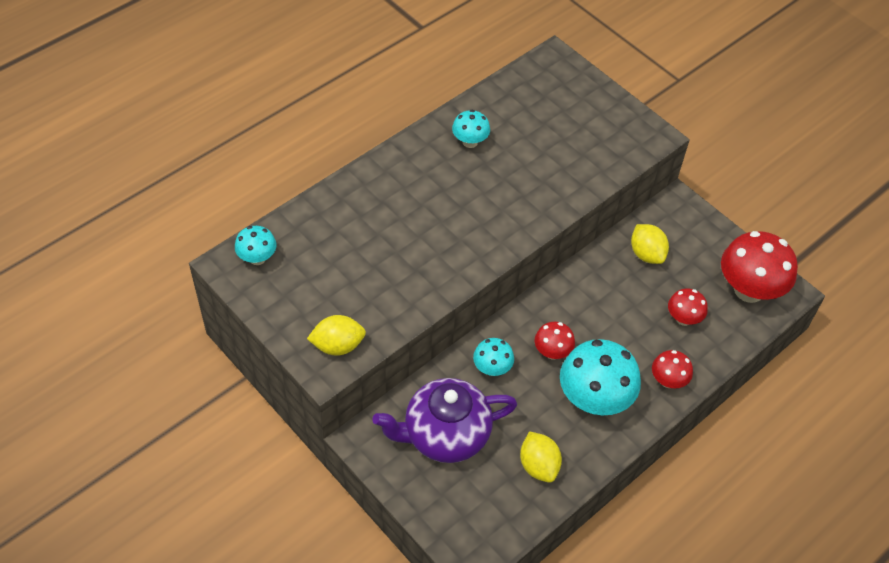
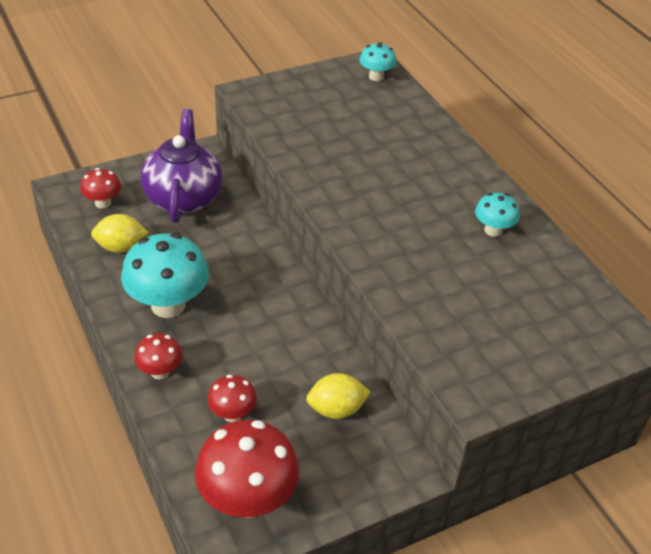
camera: 105 degrees right, 10 degrees down
yellow lemon [307,315,366,356] -> none
turquoise mushroom [473,338,514,376] -> none
red mushroom [535,322,575,359] -> red mushroom moved to [80,168,121,209]

